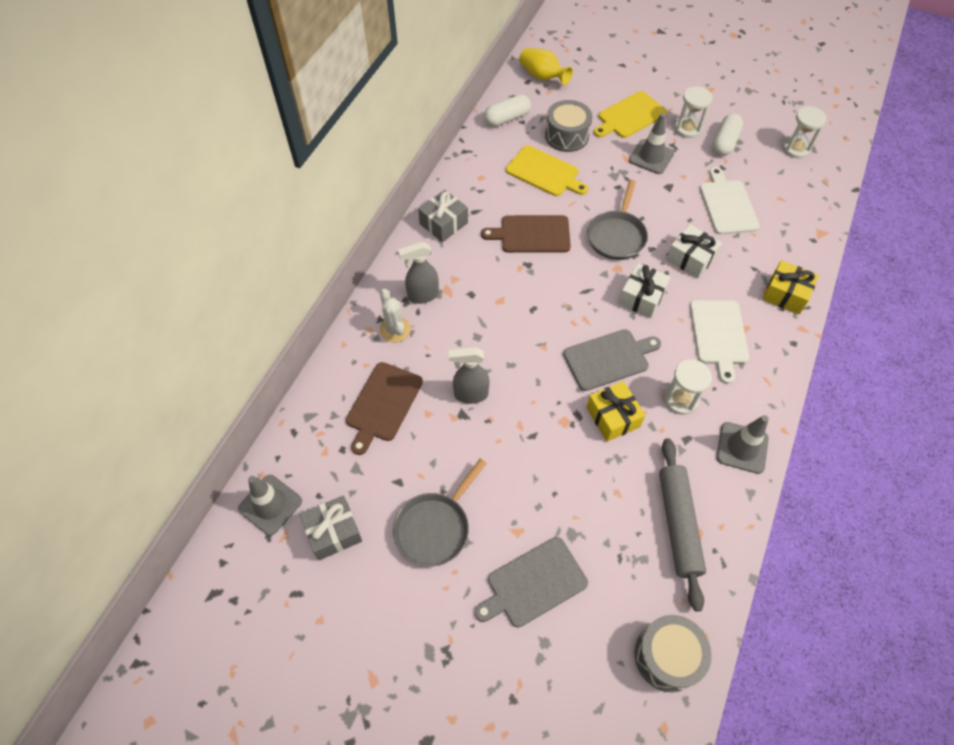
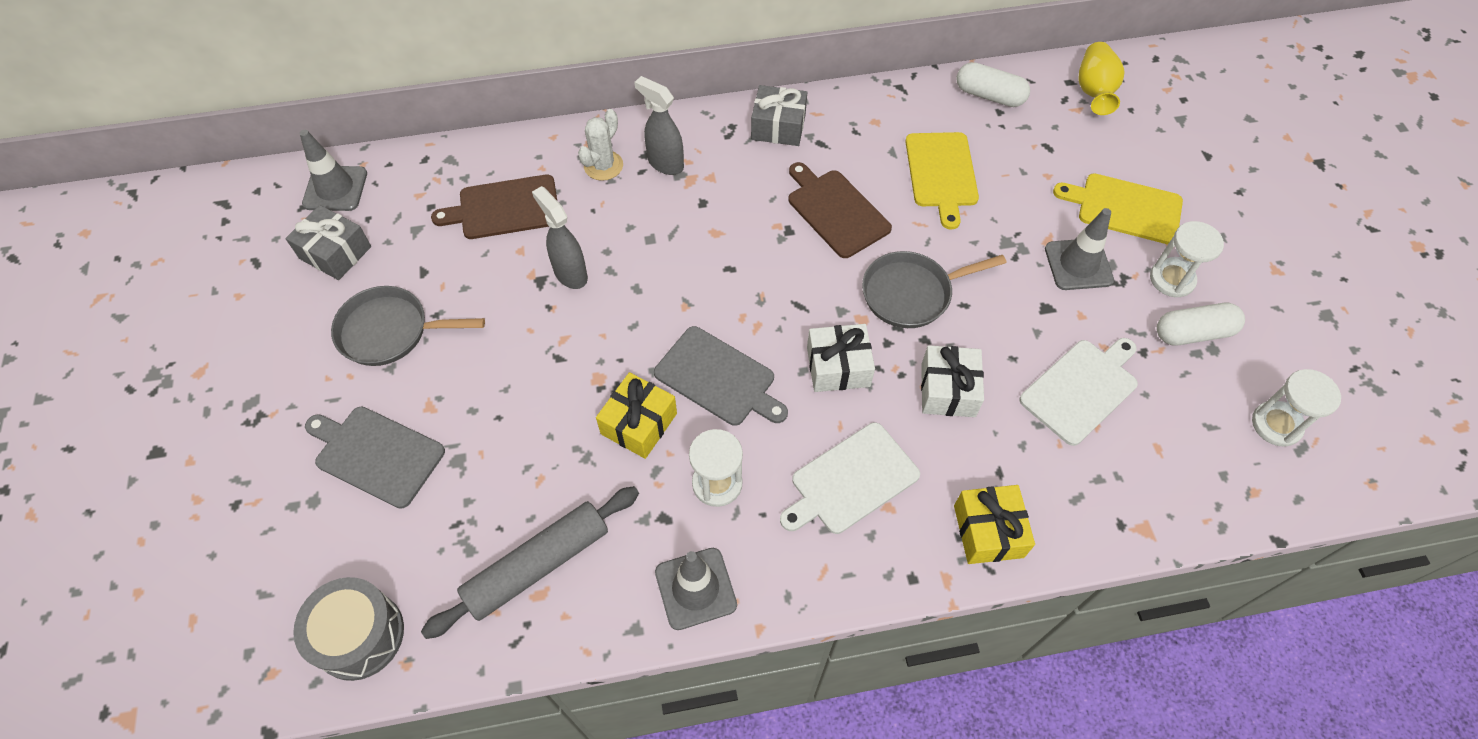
camera: 55 degrees right, 0 degrees up
grey drum [545,100,593,152] -> none

